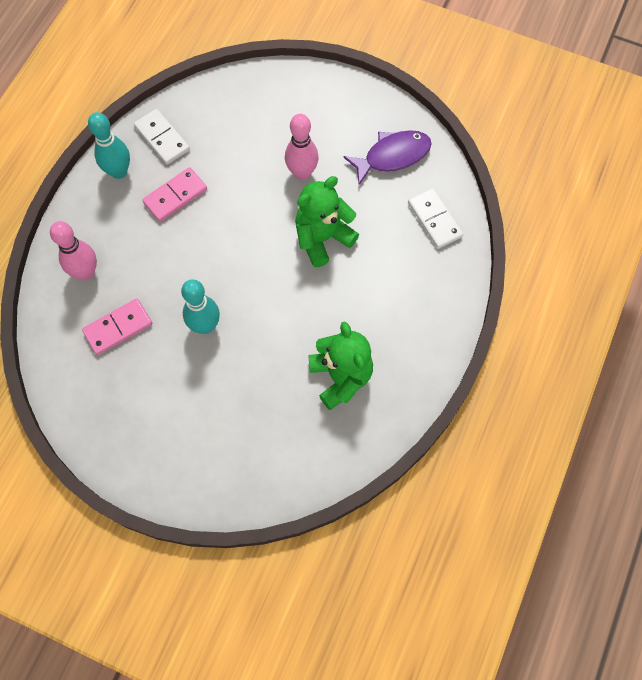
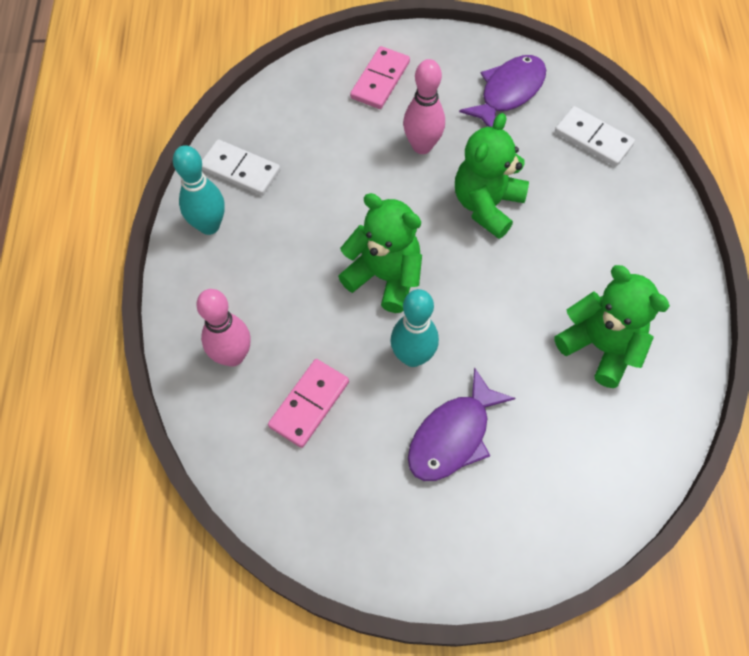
camera: 25 degrees left, 5 degrees down
pink domino [142,167,207,222] -> pink domino moved to [350,46,410,109]
none -> green teddy bear [338,193,422,313]
none -> purple fish [408,367,516,481]

